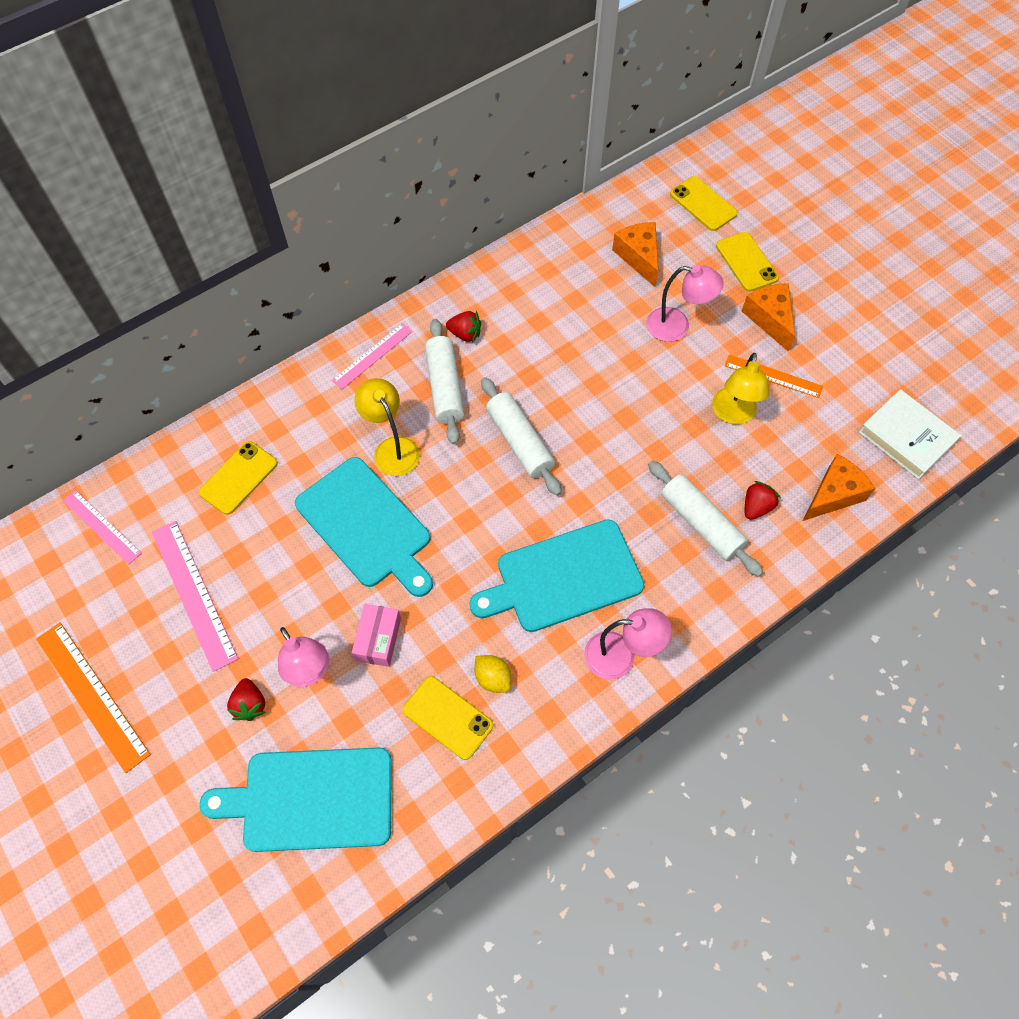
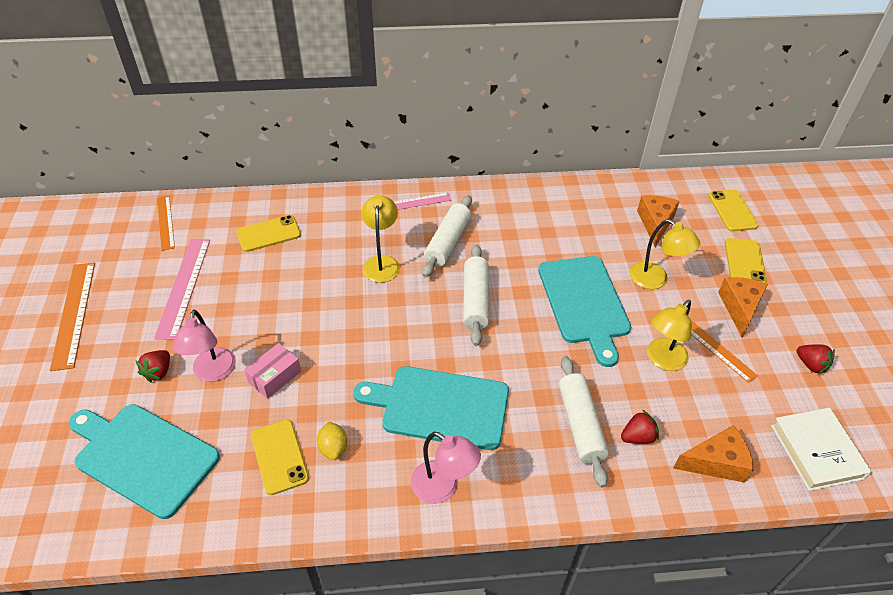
camera: 30 degrees right, 15 degrees down
pink ruler [63,490,142,565] -> orange ruler [157,196,175,251]
turquoise cutting board [295,457,433,597] -> turquoise cutting board moved to [538,256,631,367]
red strawberry [446,311,481,343] -> red strawberry moved to [796,344,835,374]
pink lamp [647,265,724,342] -> yellow lamp [630,219,701,289]

